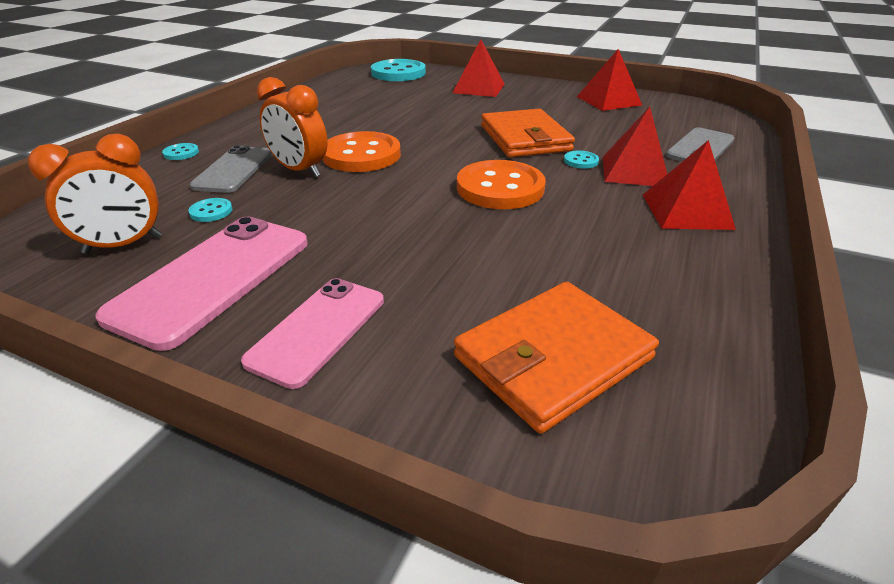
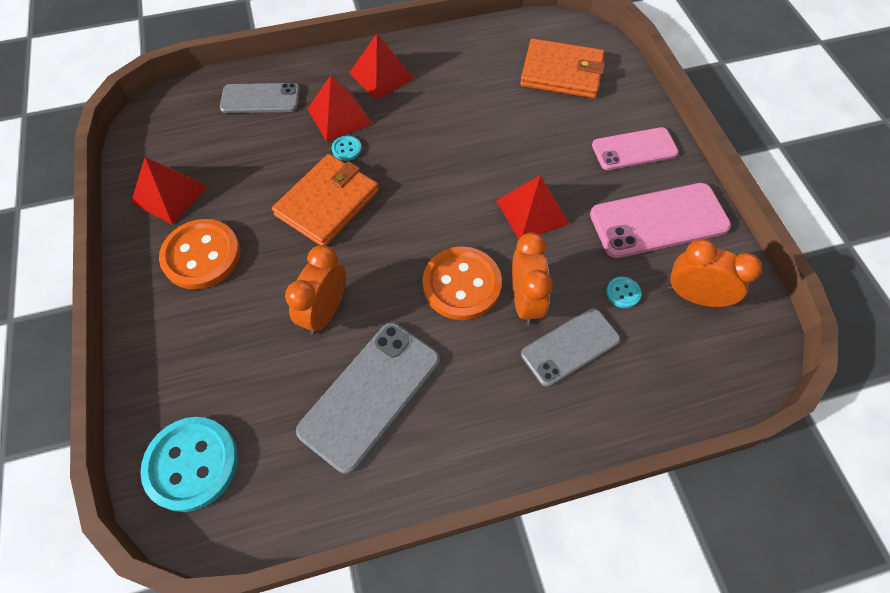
camera: 130 degrees left, 25 degrees up
turquoise button [162,143,199,160] -> none
red pyramid [453,40,505,97] -> red pyramid moved to [496,175,569,239]
orange button [457,160,546,209] -> orange button moved to [159,219,240,290]
none -> orange clock [285,245,346,335]
none -> grey phone [296,323,440,474]

